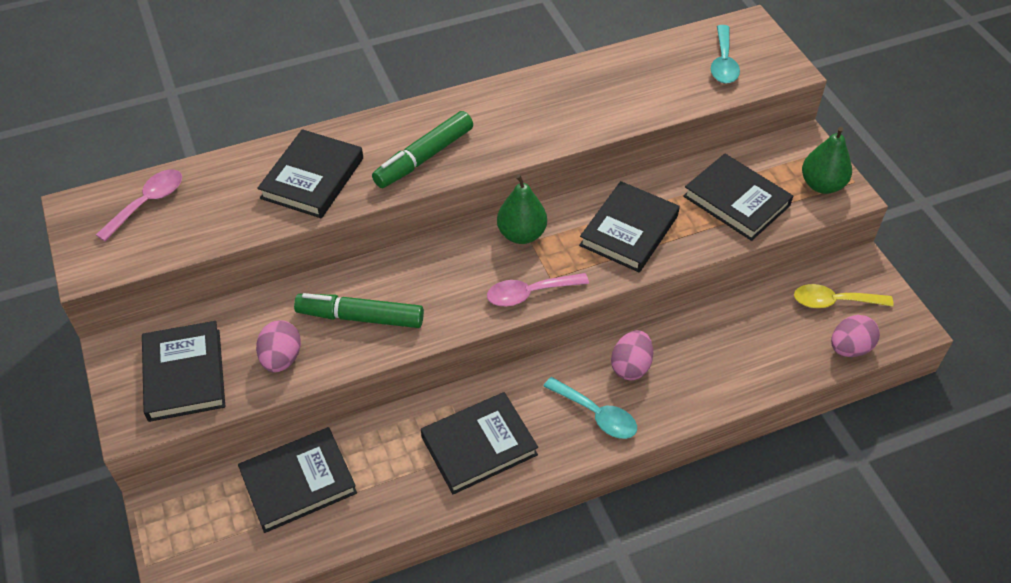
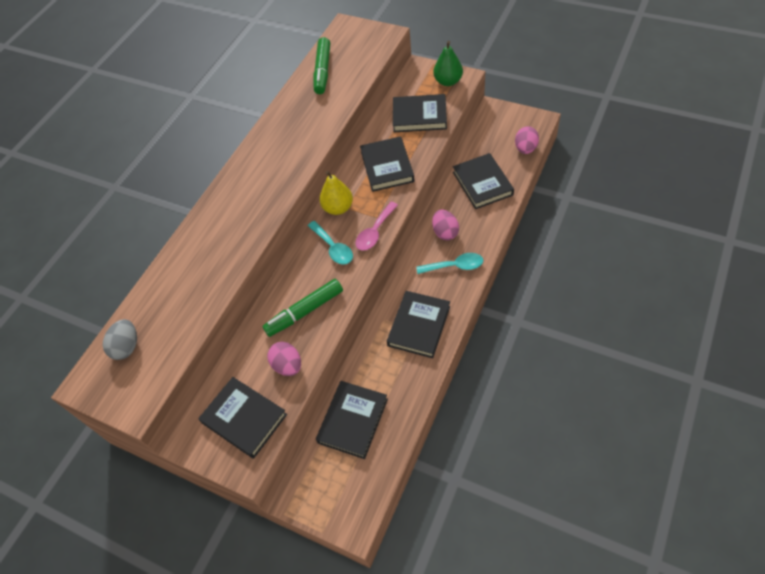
camera: 35 degrees left, 5 degrees up
pink spoon [96,169,182,241] -> grey egg [103,319,137,360]
black book [257,129,363,218] -> black book moved to [453,153,514,209]
green marker [372,111,473,188] -> green marker moved to [314,37,330,94]
green pear [497,174,547,244] -> yellow pear [319,171,353,215]
turquoise spoon [711,25,740,83] -> turquoise spoon moved to [308,221,353,265]
yellow spoon [794,284,894,308] -> none

